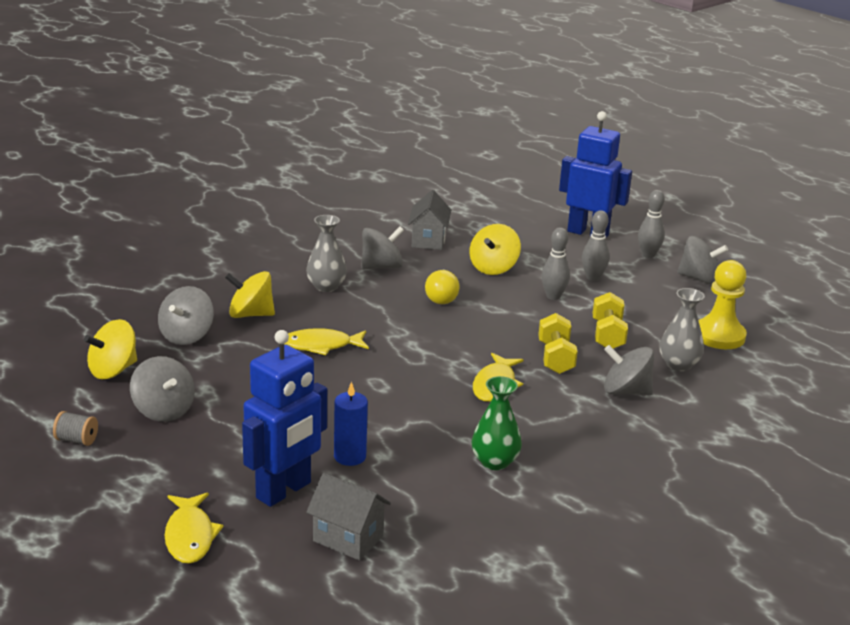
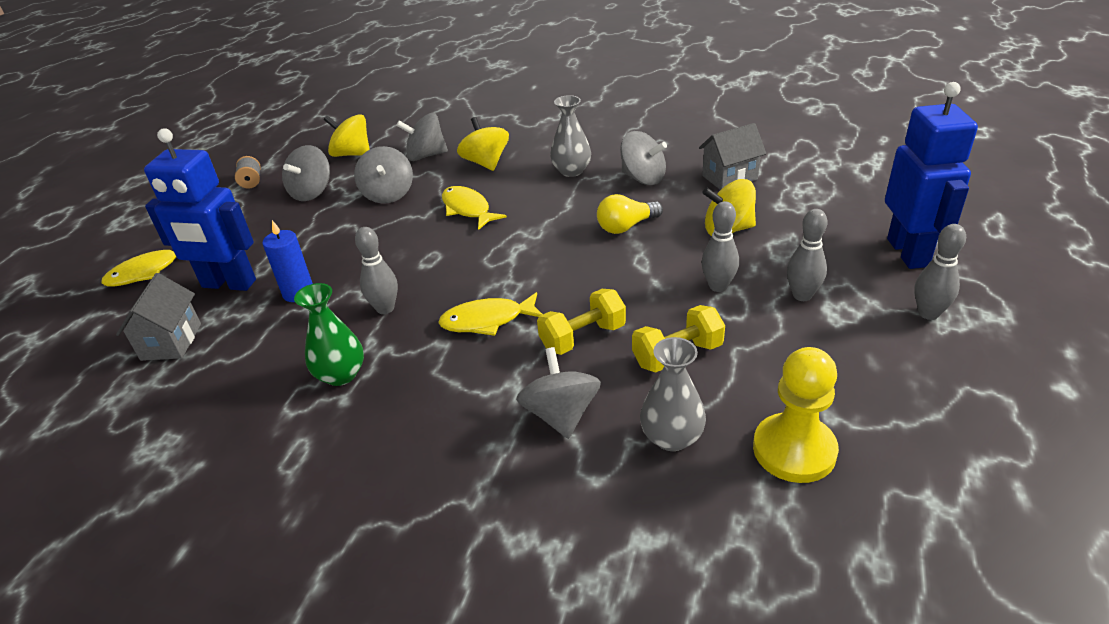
camera: 65 degrees right, 10 degrees up
grey spinning top [677,236,728,284] -> grey spinning top moved to [354,146,413,204]
none -> grey bowling pin [355,227,398,314]

